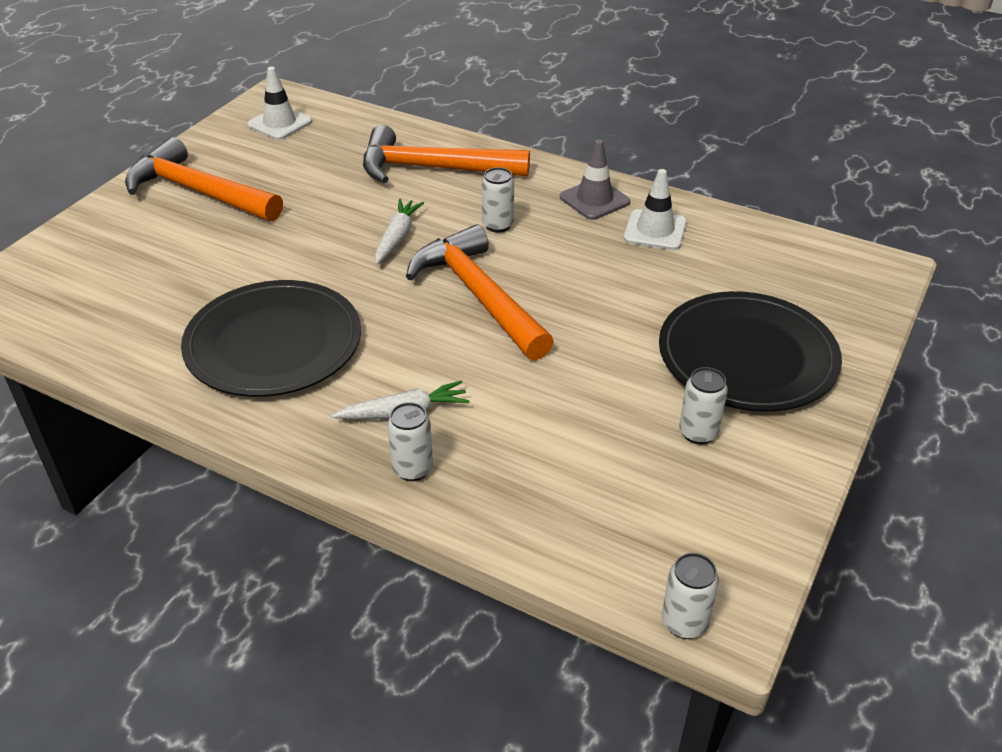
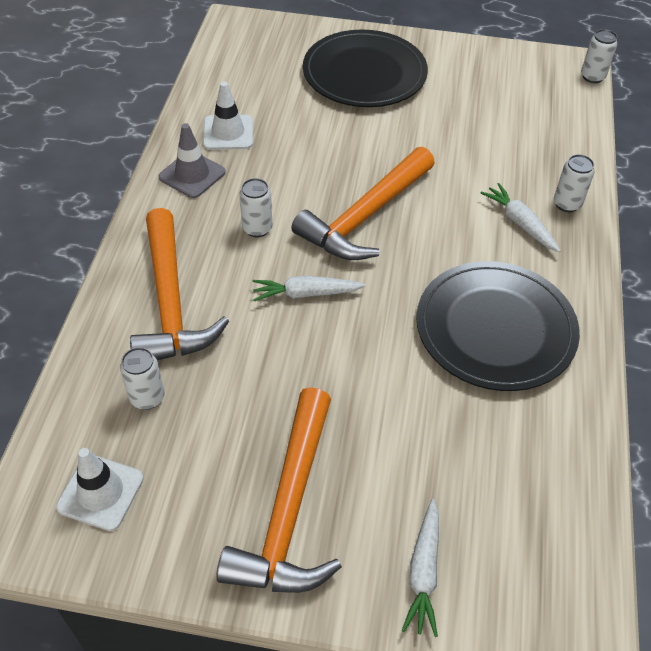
camera: 110 degrees left, 10 degrees up
white can [679,367,728,444] -> white can moved to [120,347,165,410]
none -> white carrot [402,499,439,637]

